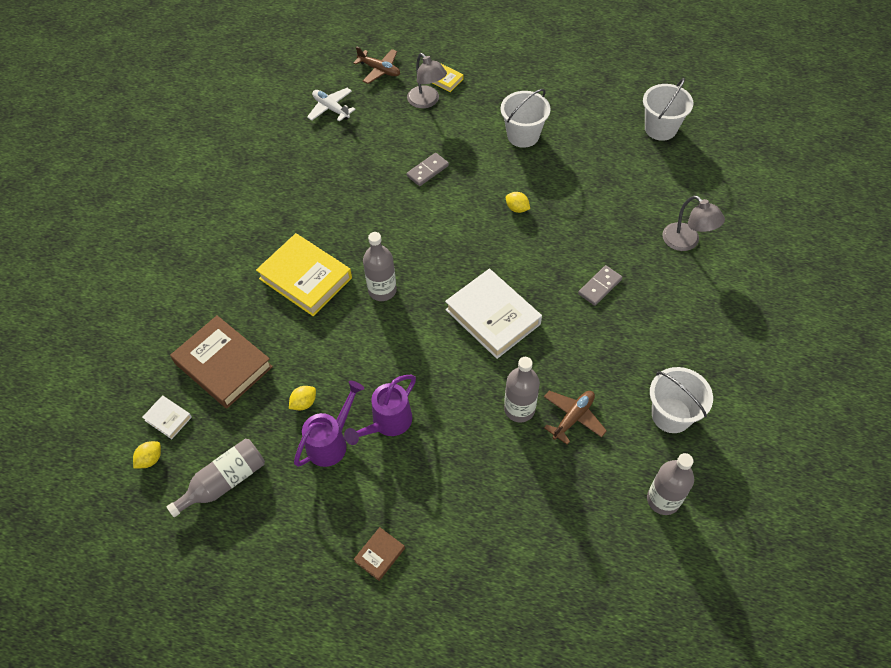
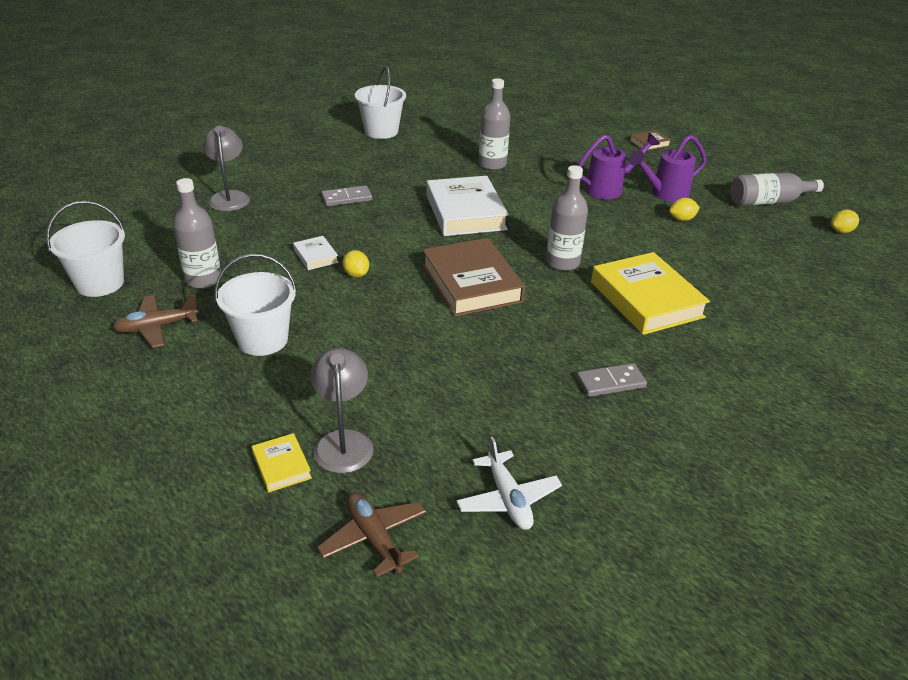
camera: 155 degrees left, 20 degrees down
white book [142,395,192,439] -> white book moved to [293,236,339,270]
brown book [170,315,273,409] -> brown book moved to [422,238,525,317]
grey domino [406,153,449,186] -> grey domino moved to [576,363,647,397]
brown plane [544,391,607,445] -> brown plane moved to [113,294,199,348]
grey bottle [647,453,694,515] -> grey bottle moved to [173,178,221,289]

